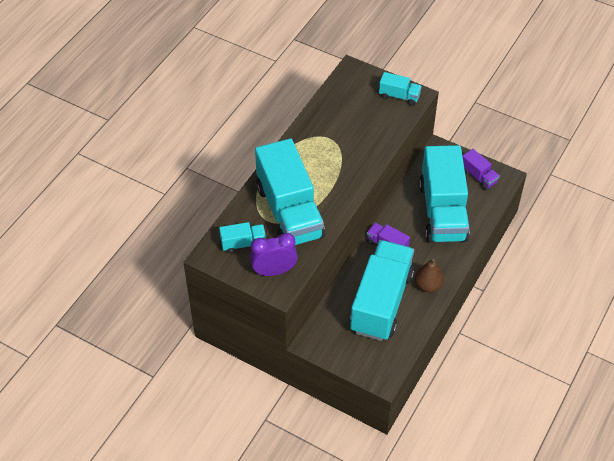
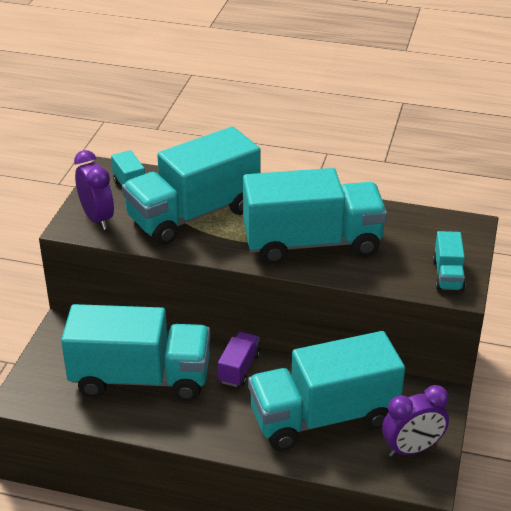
camera: 75 degrees right, 15 degrees down
brown pear [415,259,444,292] -> none
purple truck [463,149,500,190] -> purple clock [382,385,449,457]
none -> turquoise truck [243,168,387,264]

